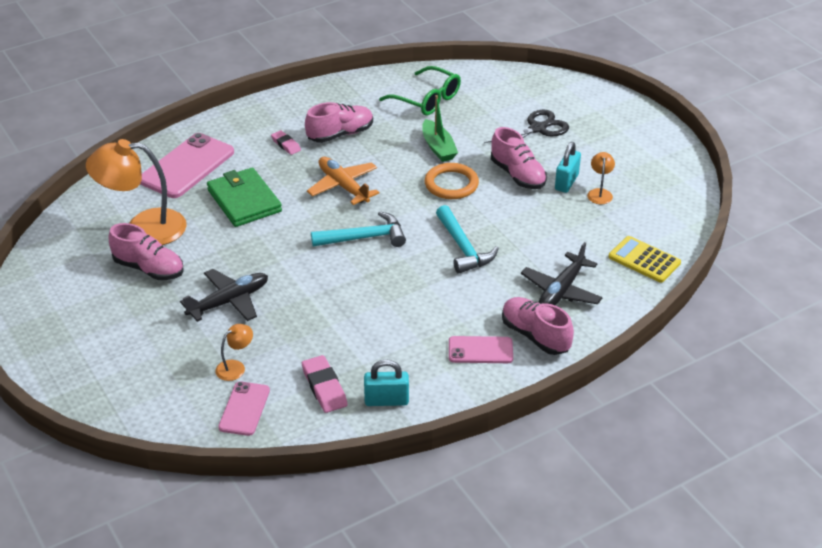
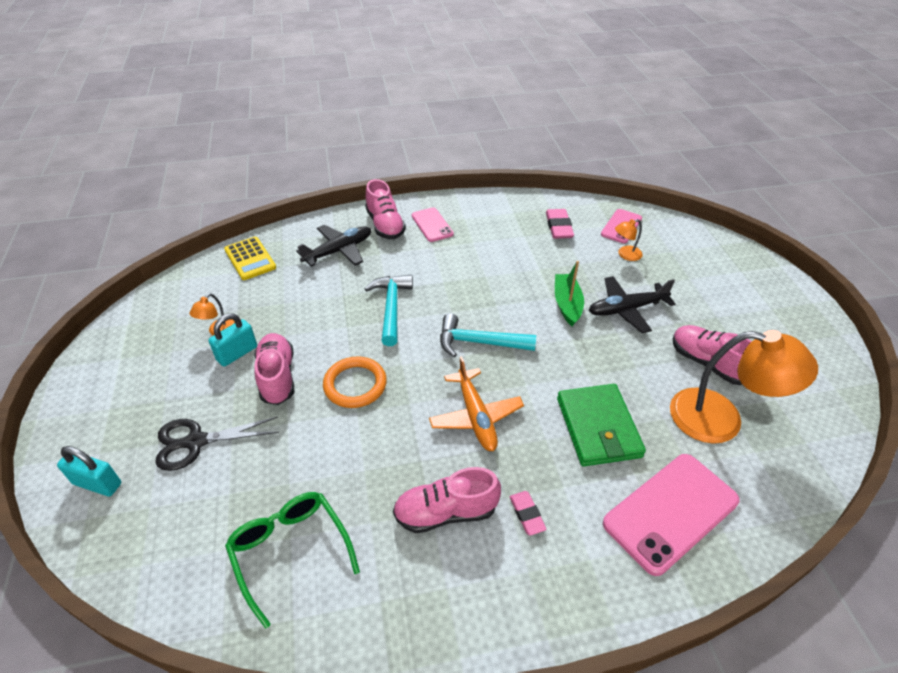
camera: 160 degrees left, 5 degrees up
turquoise padlock [364,359,409,406] -> turquoise padlock moved to [57,446,121,497]
green boat [422,95,458,162] -> green boat moved to [555,261,584,326]
pink phone [449,336,513,363] -> pink phone turned 45 degrees clockwise [412,207,454,242]

